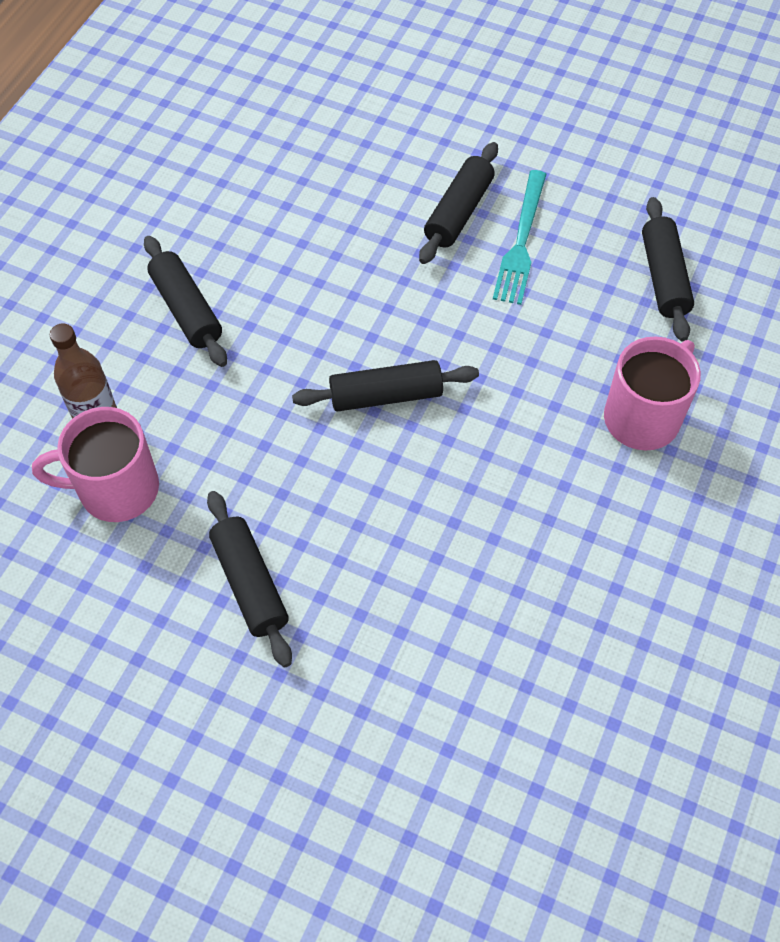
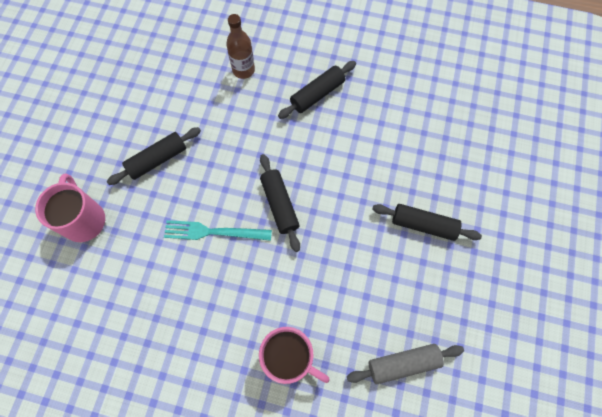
camera: 80 degrees right, 10 degrees up
pink mug [32,407,159,522] -> pink mug moved to [35,173,105,242]
turquoise fork [493,170,546,305] -> turquoise fork moved to [164,220,272,241]
black rolling pin [642,197,694,342] -> grey rolling pin [347,344,464,384]

